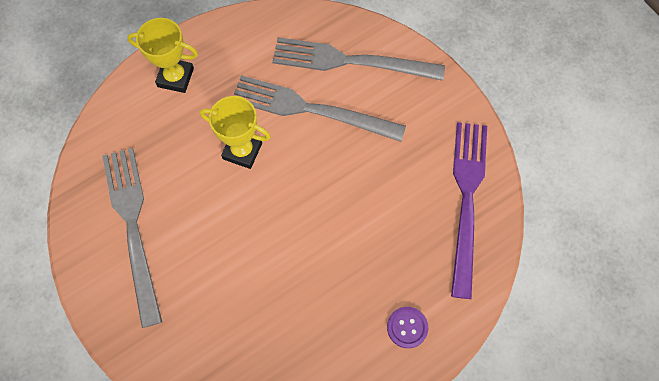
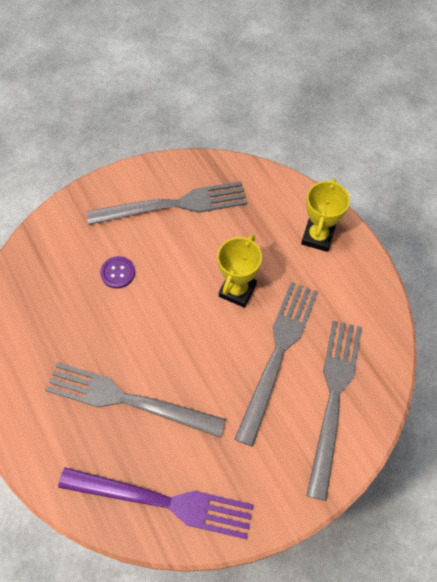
camera: 95 degrees right, 5 degrees down
purple button [387,307,428,348] -> purple button moved to [100,256,135,289]
none -> grey fork [45,362,226,438]

